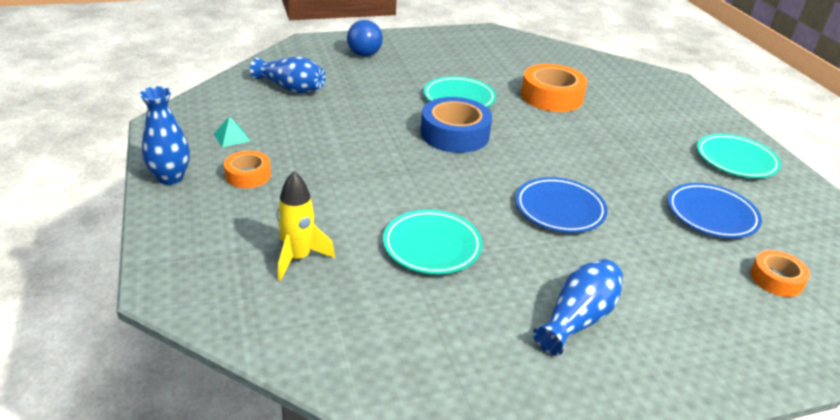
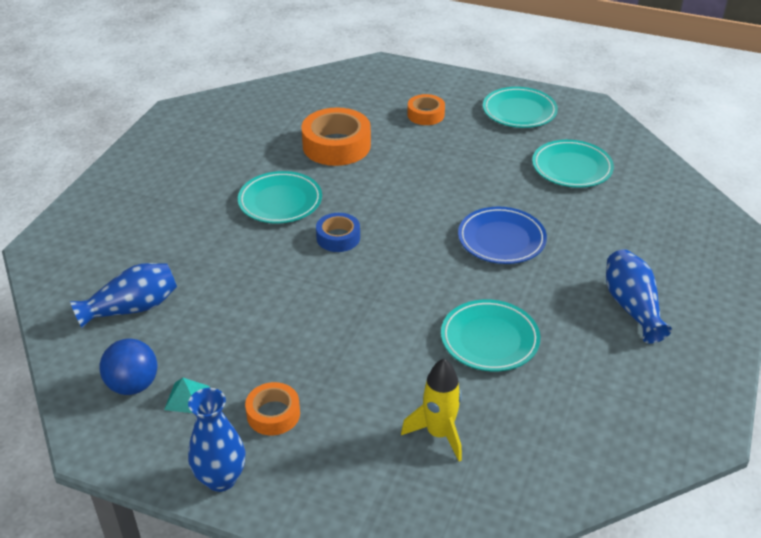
camera: 50 degrees left, 5 degrees up
blue ball [347,20,383,57] -> blue ball moved to [100,339,157,395]
blue tape [421,97,492,153] -> blue tape [316,213,360,252], size x0.57
blue plate [668,183,762,238] -> turquoise plate [532,140,614,188]
orange tape [750,250,810,297] -> orange tape moved to [407,94,445,125]

